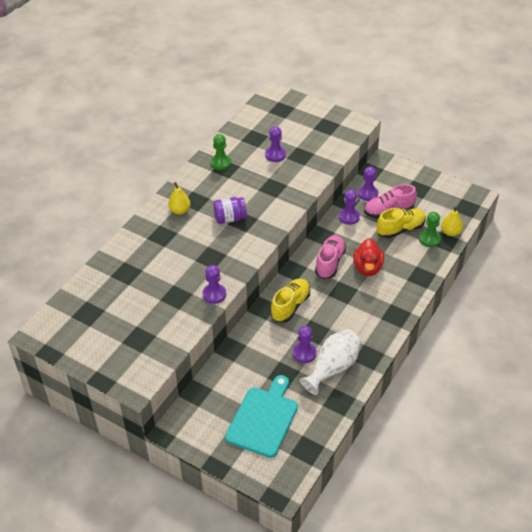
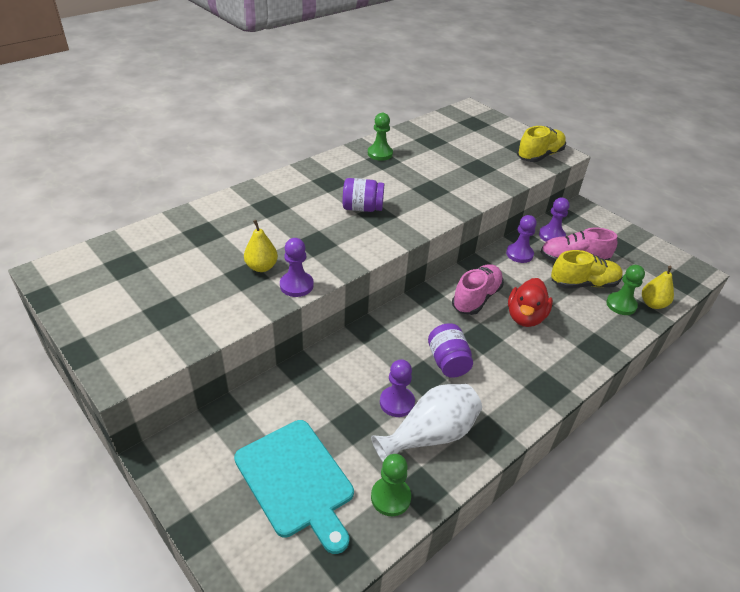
camera: 15 degrees right, 5 degrees down
yellow pear [168,182,190,215] -> yellow pear moved to [244,220,278,272]
turquoise cutting board [225,375,298,458] -> turquoise cutting board turned 105 degrees clockwise [234,420,354,554]
purple pawn [265,126,286,162] -> none
yellow shoe [270,278,310,322] -> yellow shoe moved to [517,126,566,162]
none -> green pawn [371,454,411,516]
none -> purple jar [428,323,473,378]

